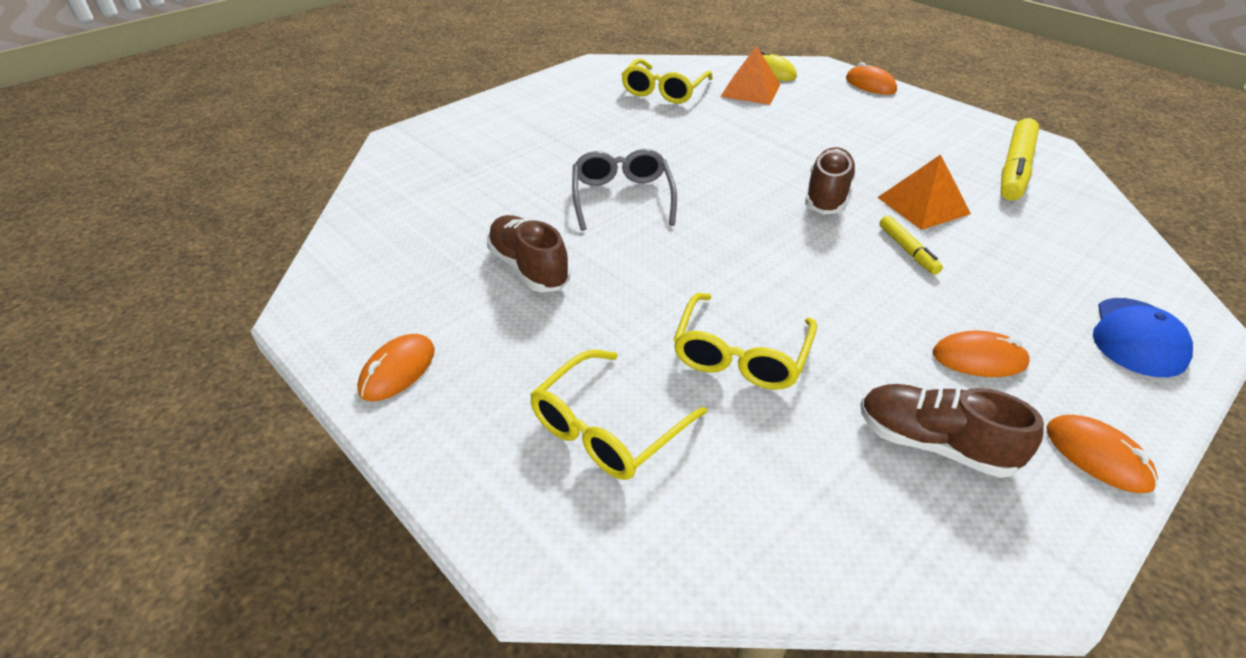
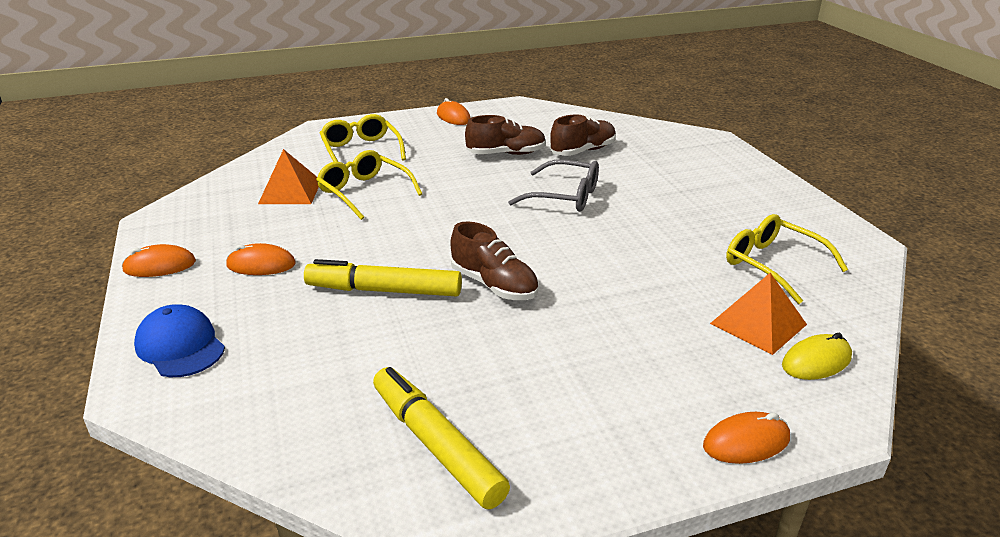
camera: 115 degrees right, 10 degrees down
brown shoe [861,384,1044,478] -> brown shoe moved to [550,115,616,156]
orange pyramid [877,154,971,230] -> orange pyramid moved to [258,149,319,204]
yellow marker [880,216,943,275] -> yellow marker [304,259,462,296], size x1.90
orange mouse [933,330,1030,377] -> orange mouse turned 60 degrees clockwise [226,243,296,275]

